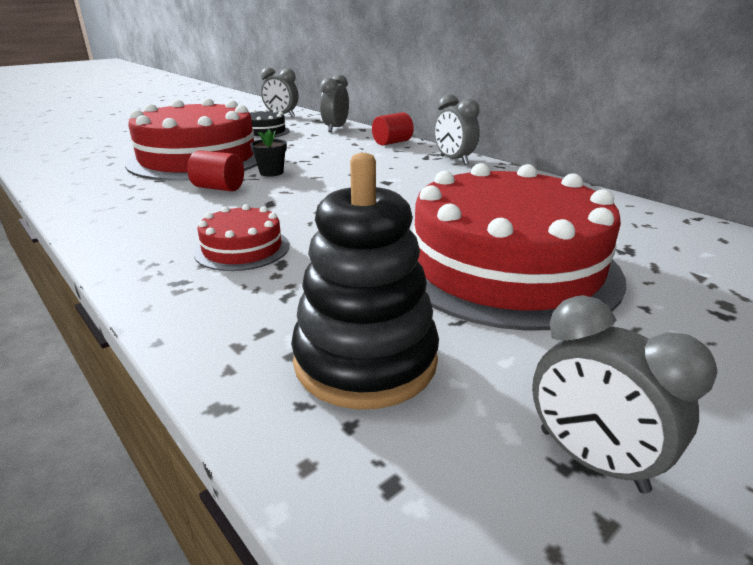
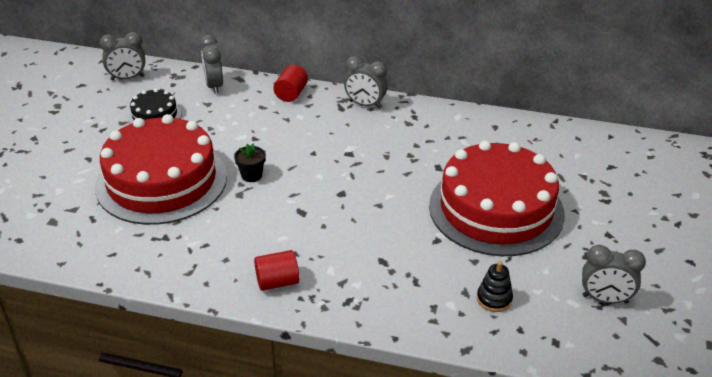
camera: 35 degrees left, 10 degrees up
red cylinder [187,150,244,192] -> red cylinder moved to [254,250,299,291]
red cake [194,204,289,271] -> none
black stacking toy [291,153,439,409] -> black stacking toy [477,261,513,312], size x0.49

